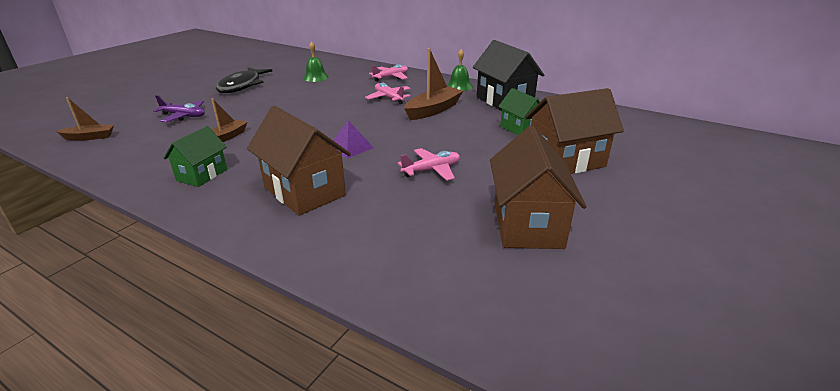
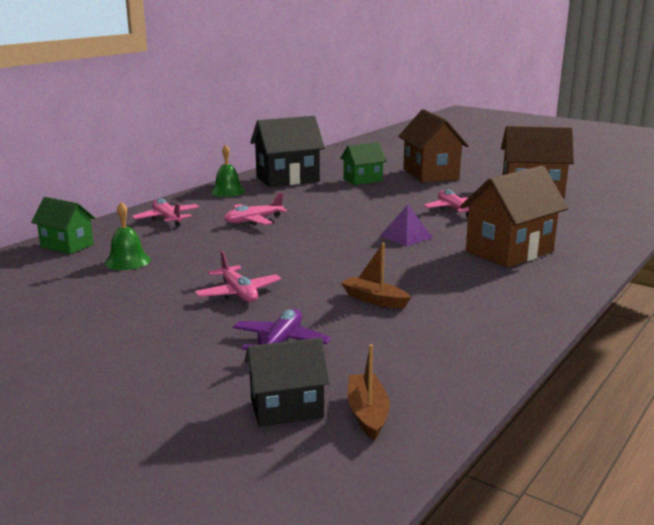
camera: 85 degrees left, 10 degrees down
green house [164,126,227,187] -> green house moved to [31,197,96,254]
black fish [216,68,272,93] -> none
brown boat [404,48,463,120] -> none
none -> pink plane [195,251,281,302]
none -> black house [245,338,330,427]

